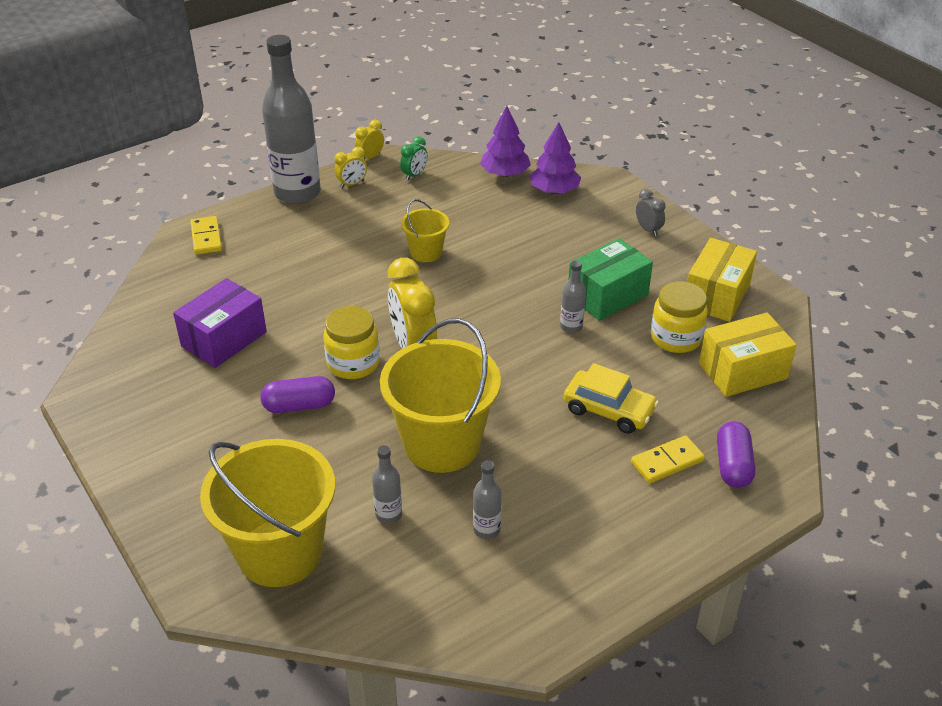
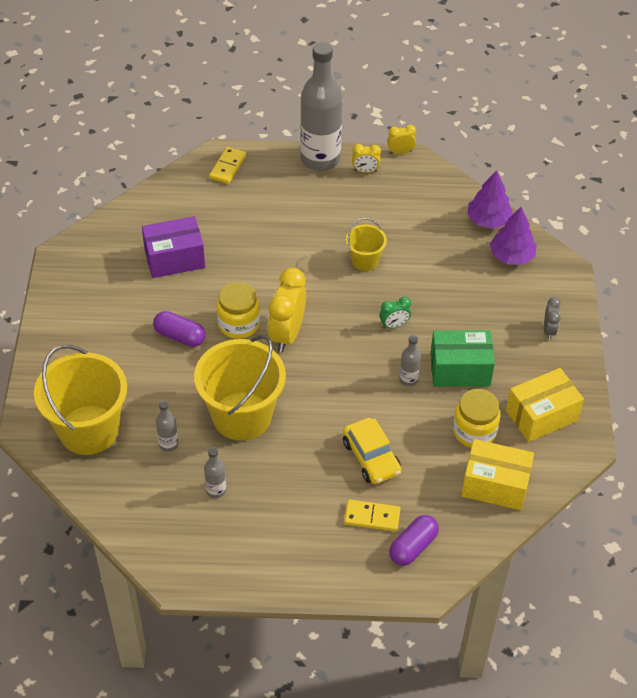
camera: 35 degrees right, 10 degrees up
green clock [400,136,427,181] -> green clock moved to [379,297,411,329]

